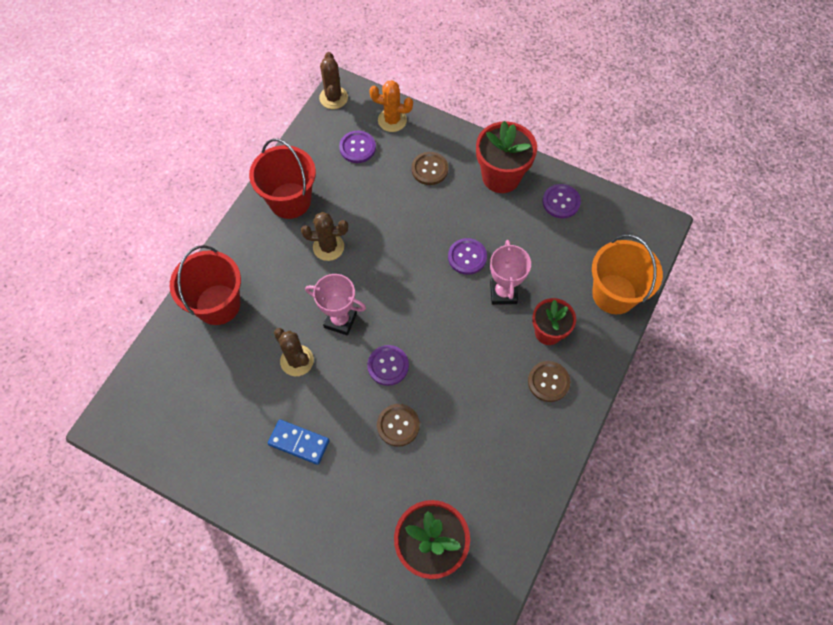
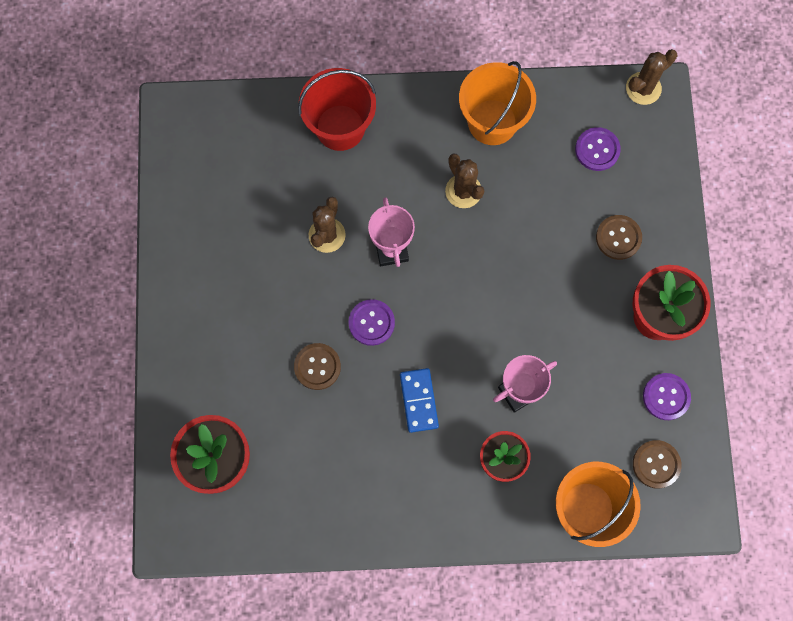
camera: 60 degrees right, 10 degrees up
red bucket [249,138,316,219] -> orange bucket [459,61,536,145]
blue domino [268,419,329,465] -> blue domino moved to [400,368,439,433]
orange cactus [369,80,413,132] -> none
purple button [448,238,487,275] -> none
brown button [528,361,570,402] -> brown button moved to [633,440,682,489]

